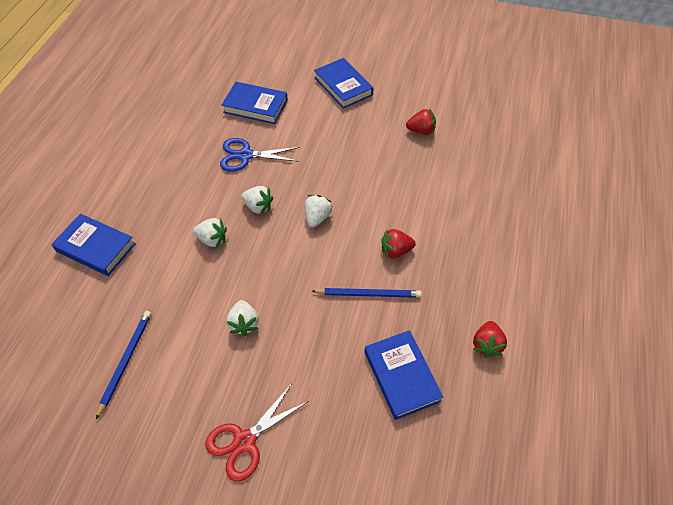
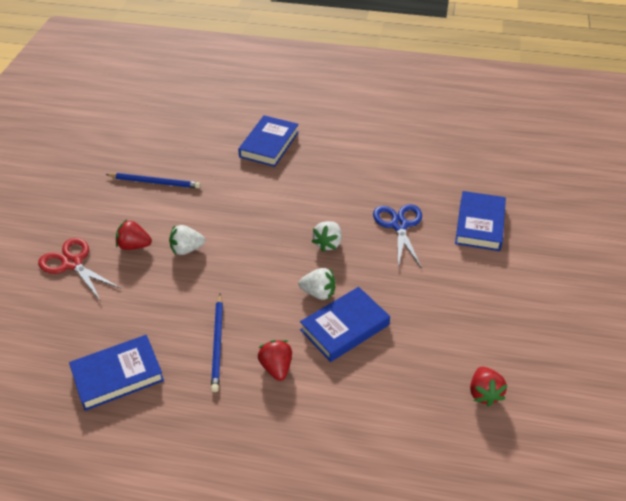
camera: 85 degrees right, 10 degrees down
white strawberry [193,218,227,248] -> none
blue book [314,58,373,109] -> blue book moved to [300,287,390,362]
red strawberry [473,321,507,357] -> red strawberry moved to [116,220,152,250]

